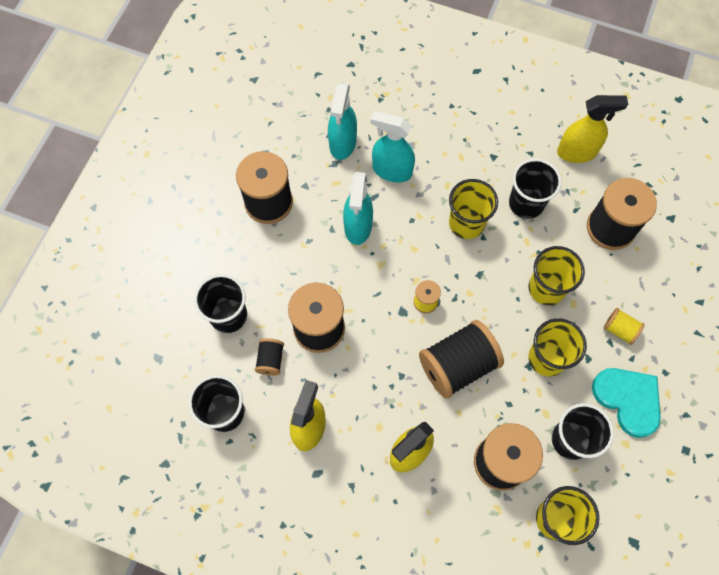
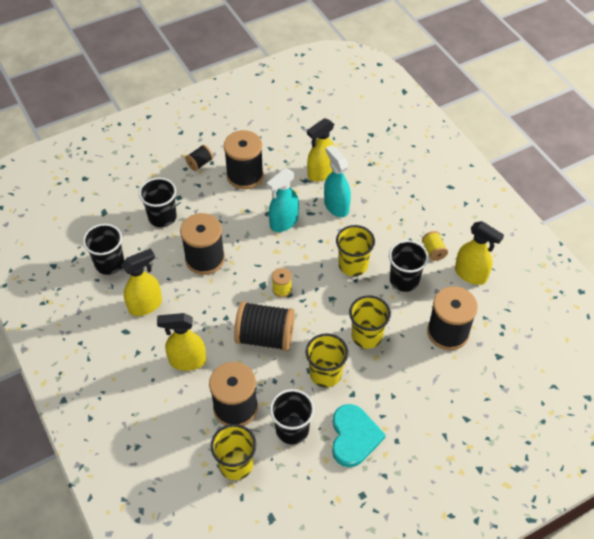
camera: 40 degrees right, 15 degrees down
black spool [255,338,284,376] -> black spool moved to [185,145,213,171]
turquoise spray bottle [328,82,357,160] -> yellow spray bottle [307,118,336,182]
yellow spool [604,308,645,345] -> yellow spool moved to [422,231,448,261]

